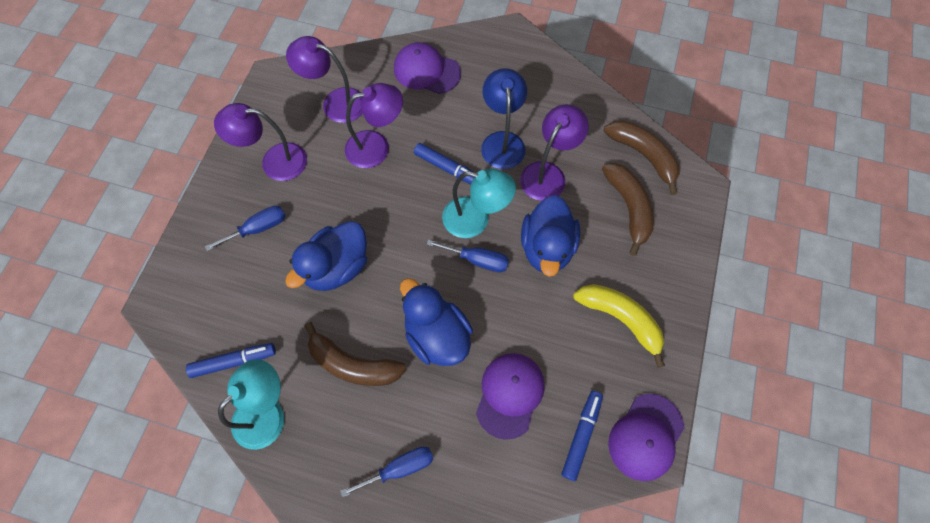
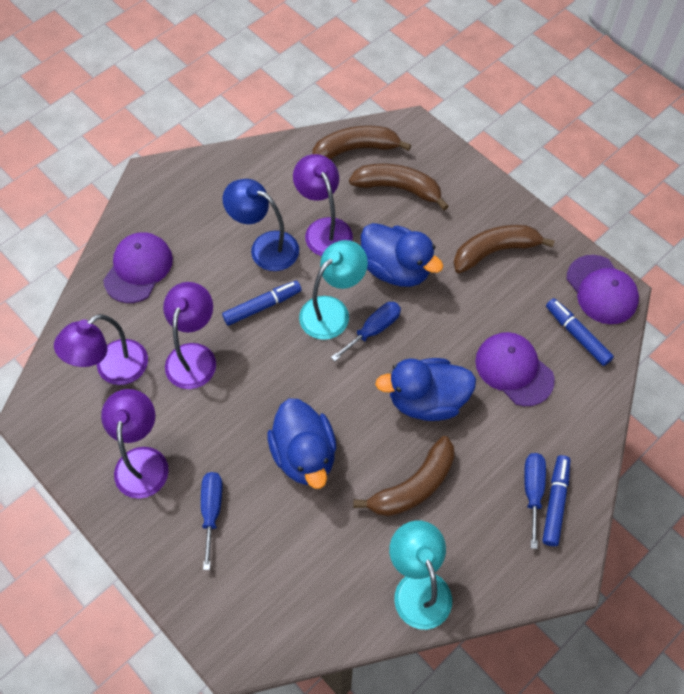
camera: 60 degrees left, 5 degrees down
blue marker [186,343,276,378] -> blue marker moved to [542,455,570,546]
purple lamp [214,103,307,181] -> purple lamp turned 150 degrees clockwise [101,389,169,499]
purple cap [394,42,461,94] -> purple cap turned 150 degrees clockwise [103,232,173,303]
yellow banana [573,284,665,368] -> brown banana [453,225,555,273]

